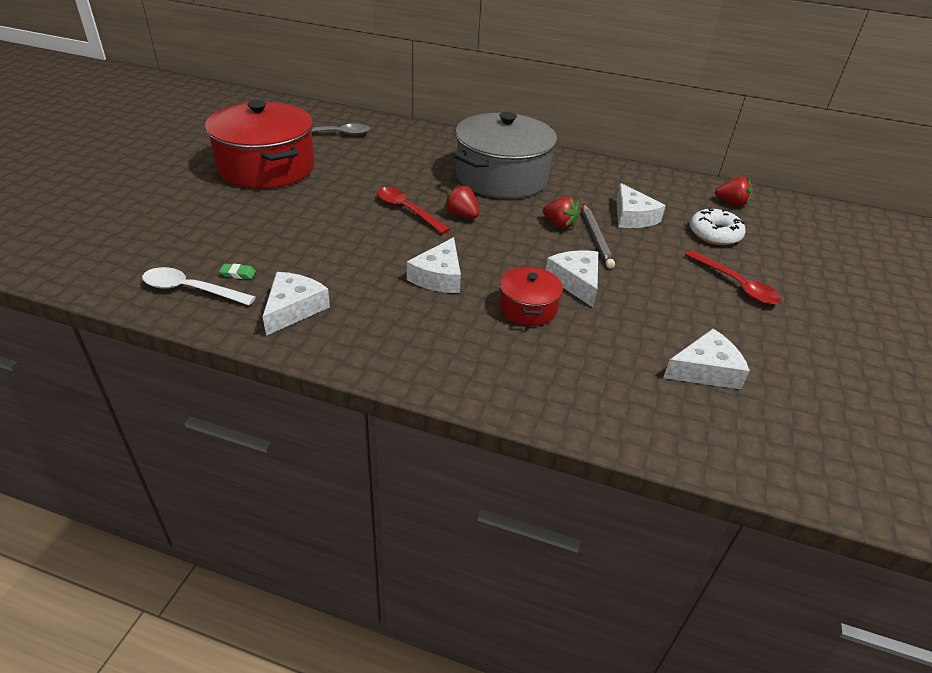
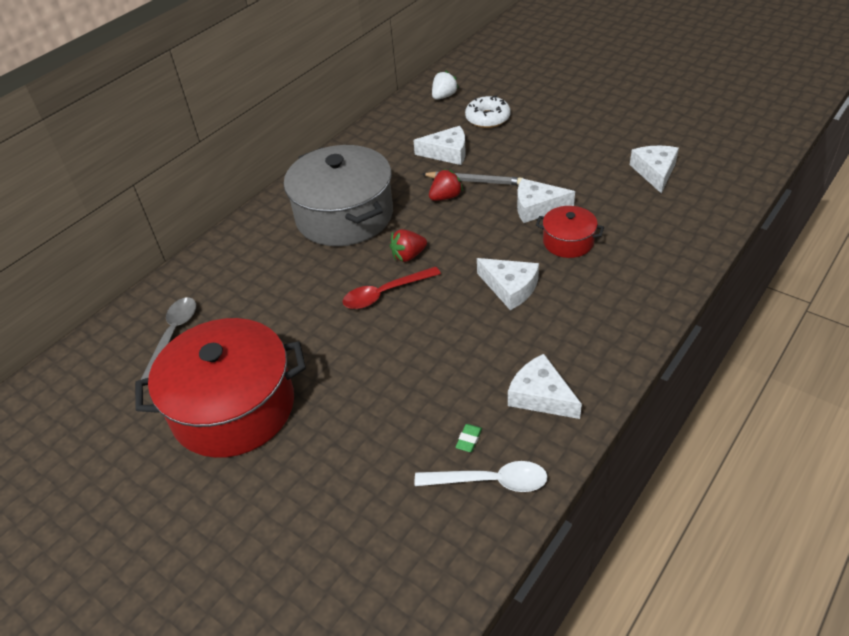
camera: 65 degrees left, 5 degrees up
white spoon [142,267,256,306] -> white spoon turned 120 degrees counterclockwise [415,461,548,492]
red spoon [685,250,781,305] -> none
red strawberry [715,176,753,206] -> white strawberry [432,70,459,100]

